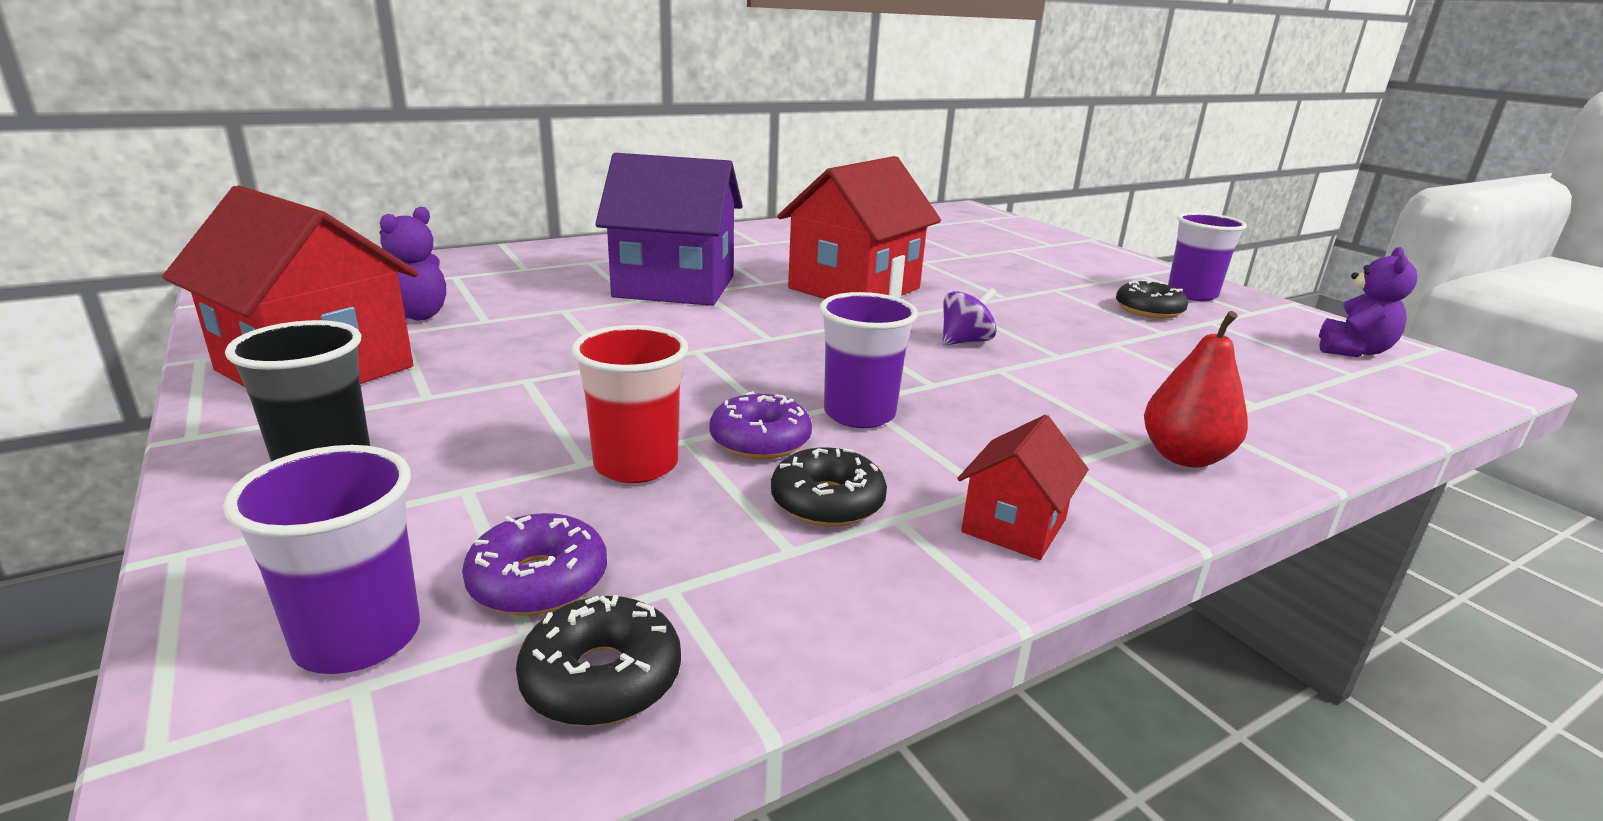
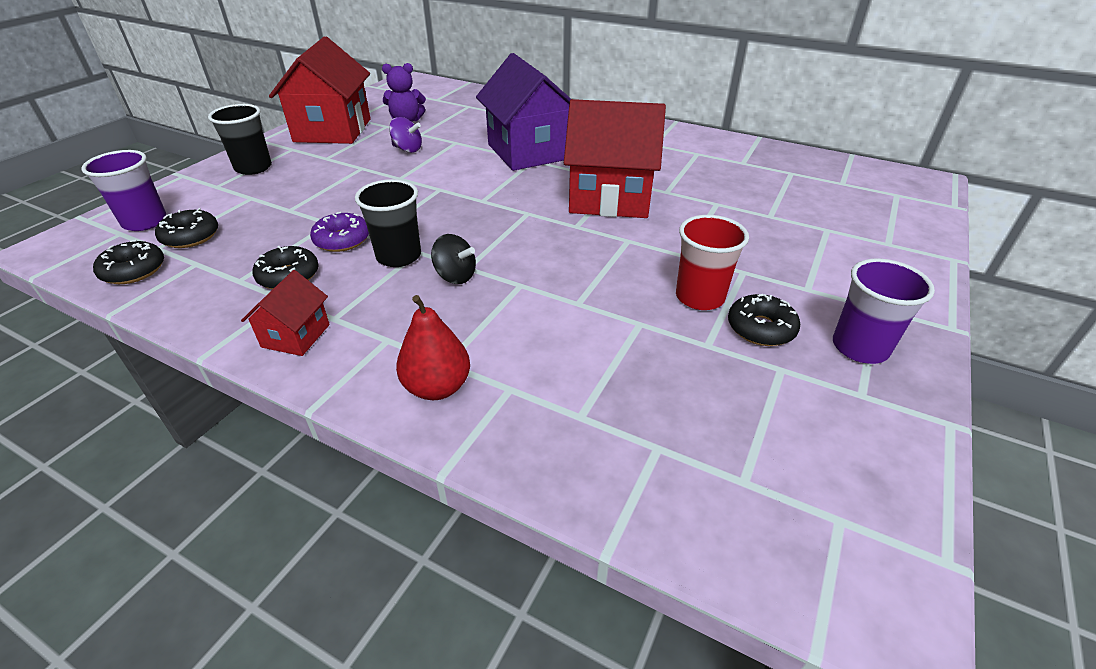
camera: 60 degrees right, 15 degrees up
purple donut [462,513,607,615] -> black donut [155,208,218,248]
red cup [571,325,688,483] -> red cup moved to [676,215,749,310]
purple cup [820,292,918,428] -> black cup [355,179,421,267]
purple spinning top [942,288,997,346] -> purple spinning top moved to [389,117,422,153]
red house [957,415,1089,560] -> red house turned 75 degrees counterclockwise [241,270,330,356]
purple teddy bear [1319,247,1418,357] -> none
none -> black spinning top [431,234,476,284]

